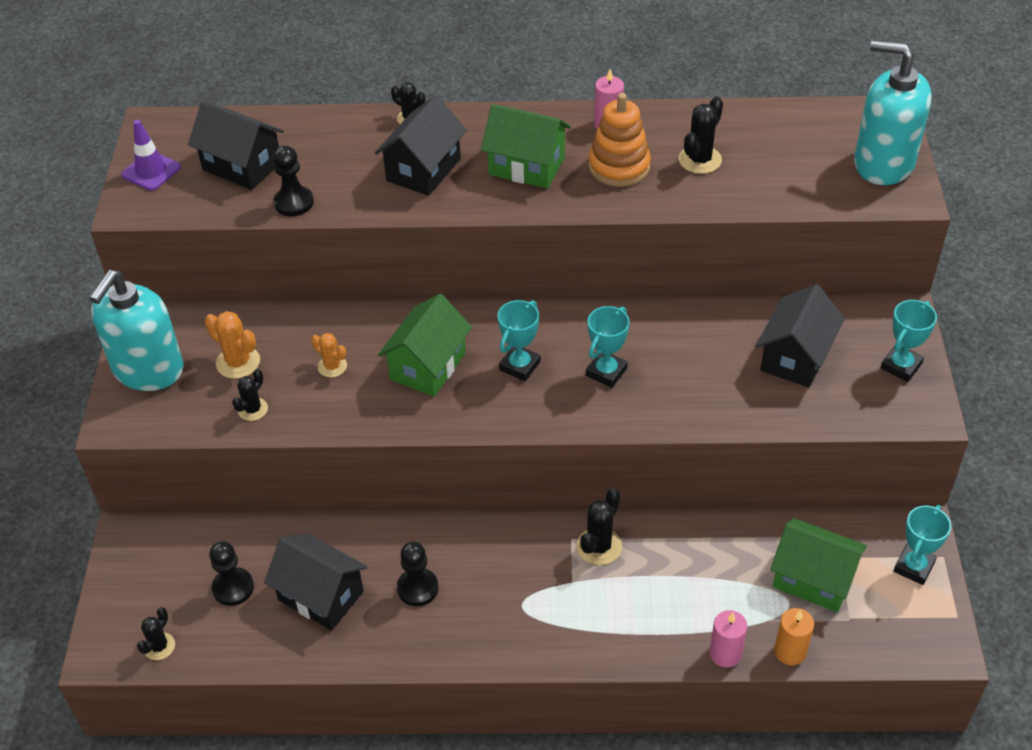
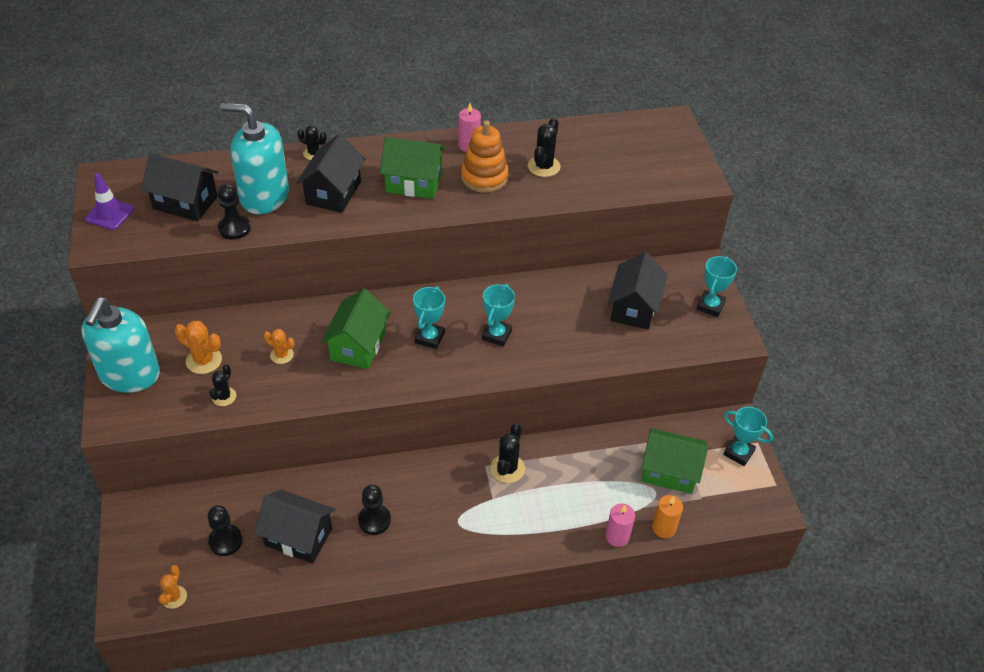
camera: 15 degrees left, 0 degrees up
black cactus [137,607,175,660] -> orange cactus [158,565,187,609]
turquoise soap dispenser [854,40,931,185] -> turquoise soap dispenser moved to [220,103,289,214]
turquoise trophy [894,505,951,585] -> turquoise trophy turned 75 degrees counterclockwise [723,407,773,466]

